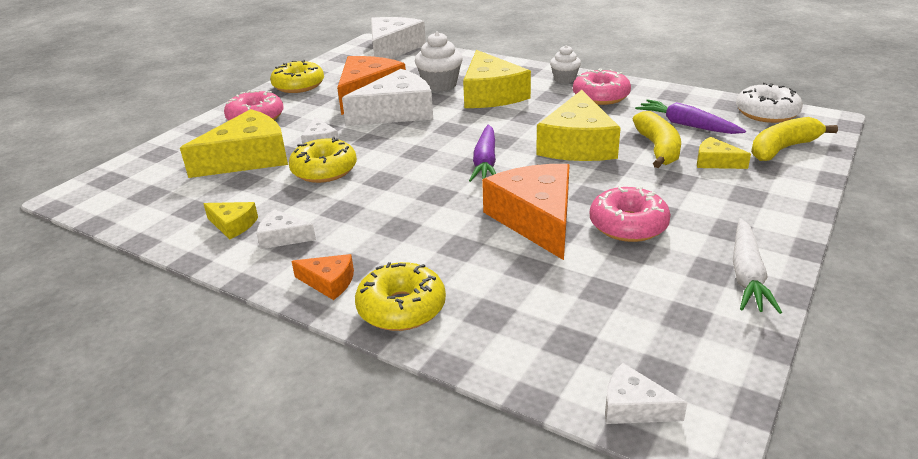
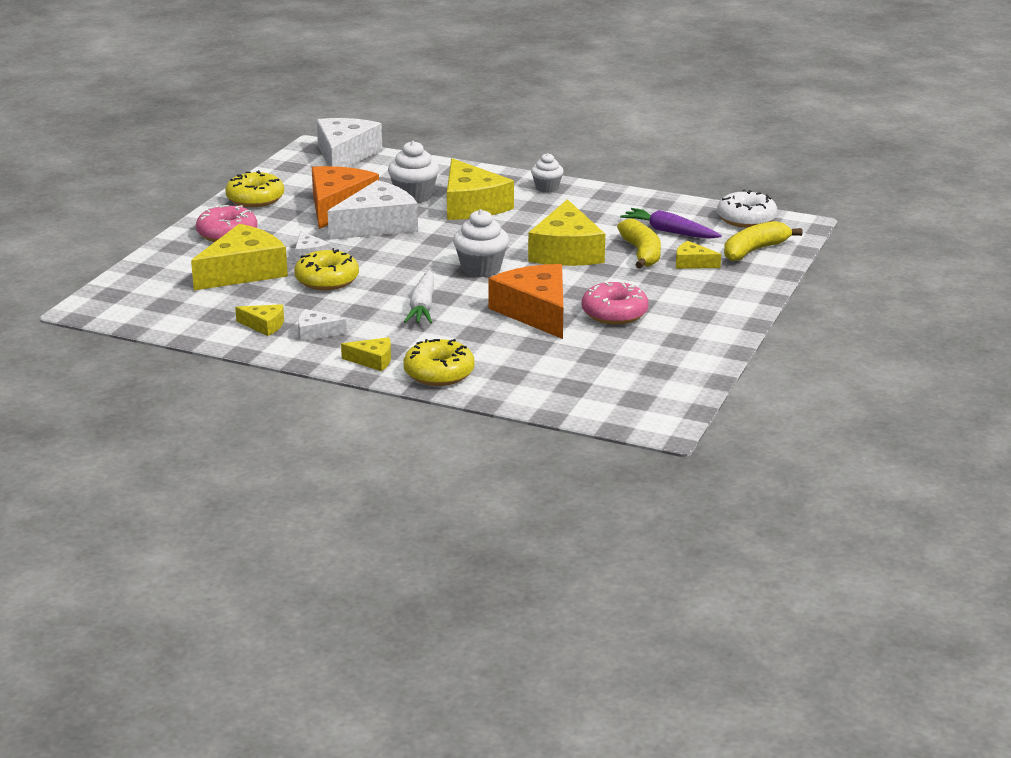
camera: 10 degrees left, 5 degrees down
orange cheese [291,254,354,300] -> yellow cheese [341,337,391,371]
purple carrot [469,125,496,182] -> white cupcake [453,209,509,277]
pink donut [573,68,631,105] -> none
white cheese [605,363,687,424] -> none
white carrot [733,218,782,314] -> white carrot moved to [404,270,434,323]

